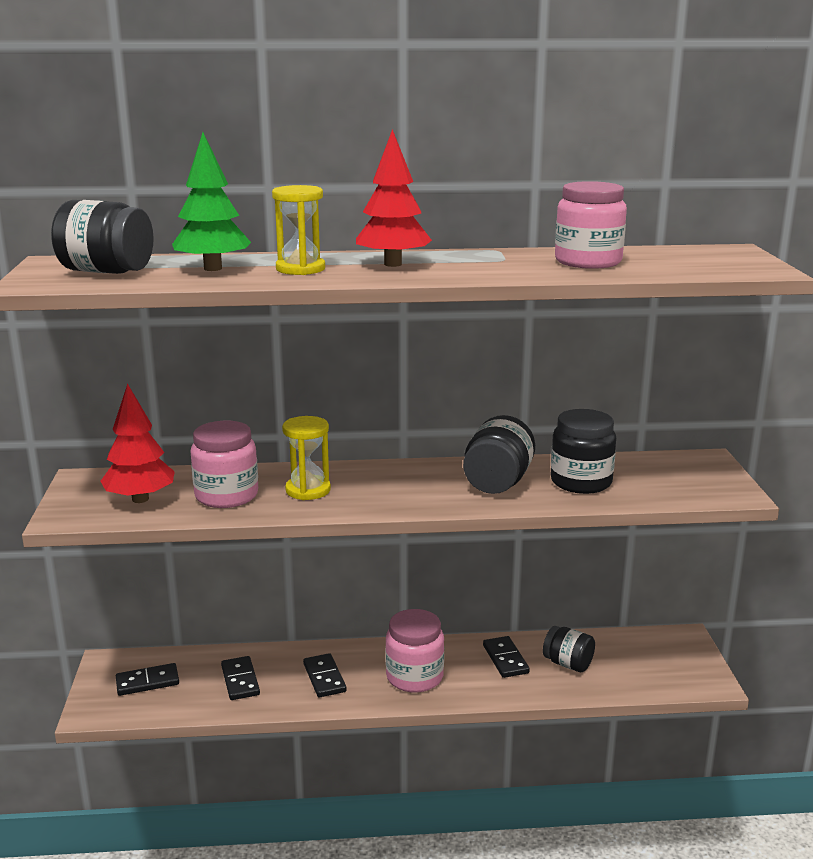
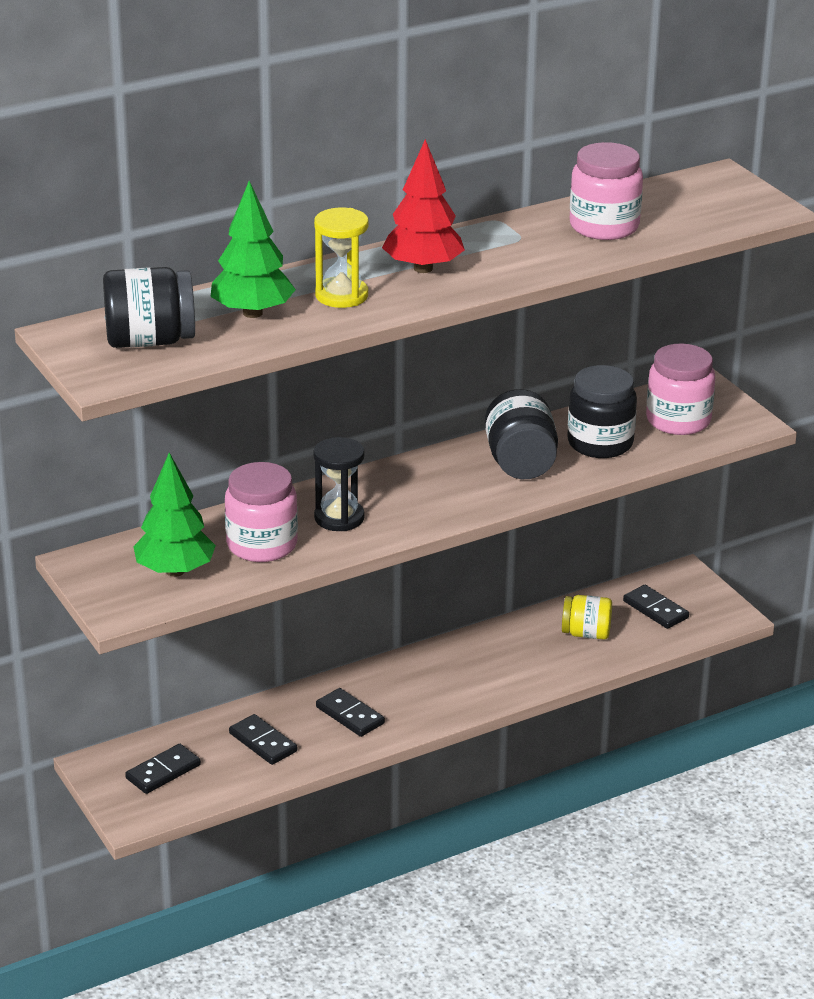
camera: 25 degrees left, 10 degrees up
red tree [100,383,175,503] -> green tree [133,453,216,577]
yellow hourglass [282,416,331,500] -> black hourglass [313,437,365,531]
pink jar [385,609,444,693] -> pink jar moved to [646,344,715,435]
black domino [483,636,530,678] -> black domino moved to [623,585,689,629]
black jar [543,626,595,672] -> yellow jar [562,595,612,640]

